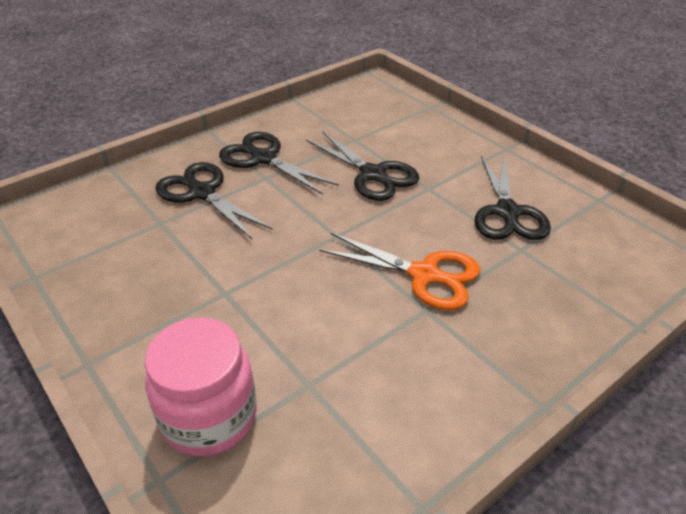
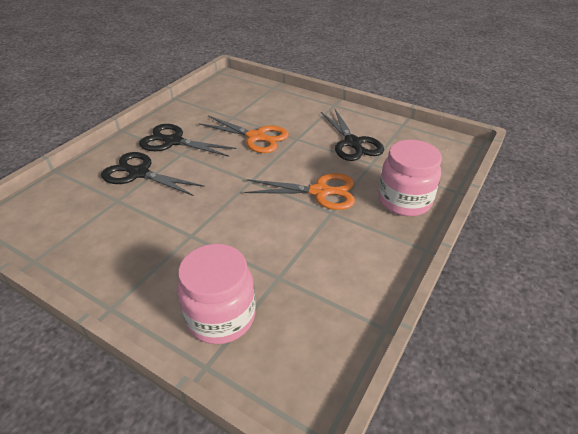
camera: 20 degrees left, 0 degrees up
black scissors [306,131,419,201] -> orange scissors [199,116,289,153]
none -> pink jar [378,140,442,216]

